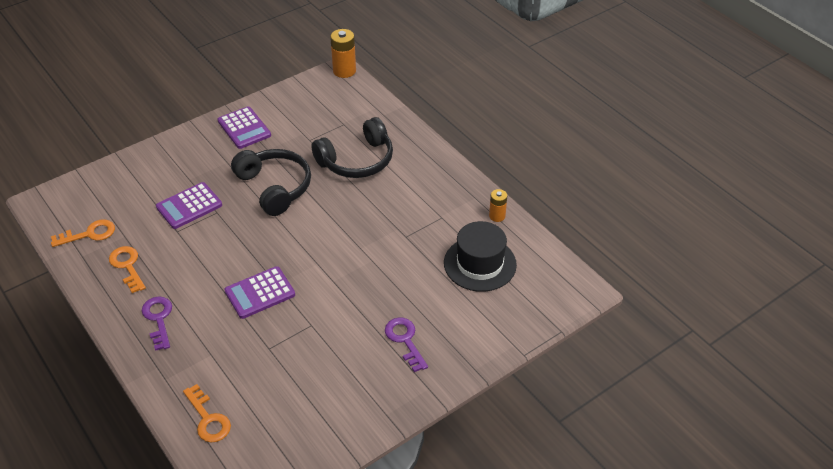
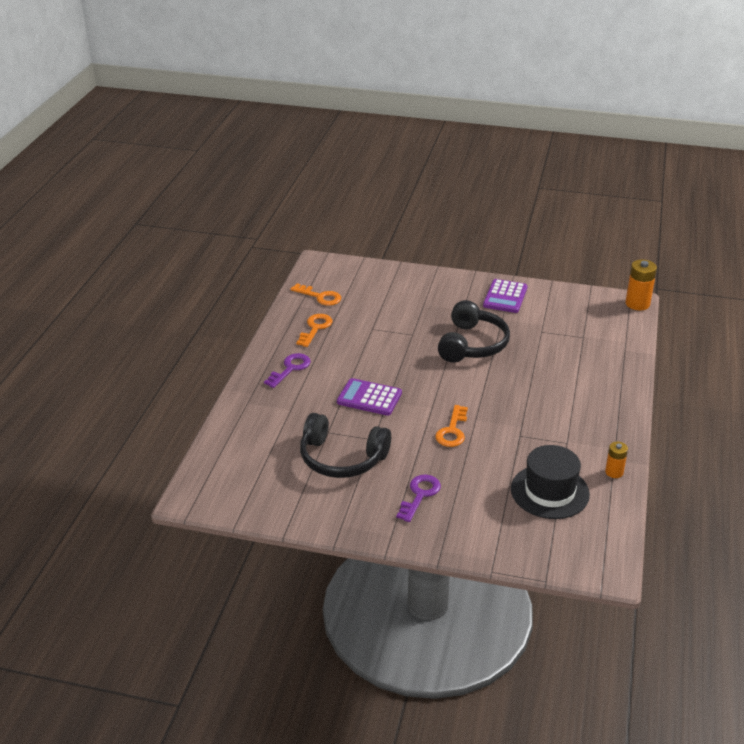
camera: 50 degrees right, 10 degrees down
purple calculator [156,182,222,229] -> none
orange key [183,384,231,443] -> orange key moved to [435,405,468,447]
black headphones [311,117,393,178] -> black headphones moved to [300,413,391,478]

